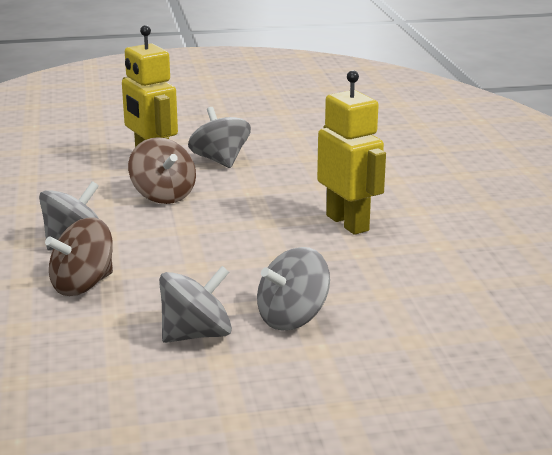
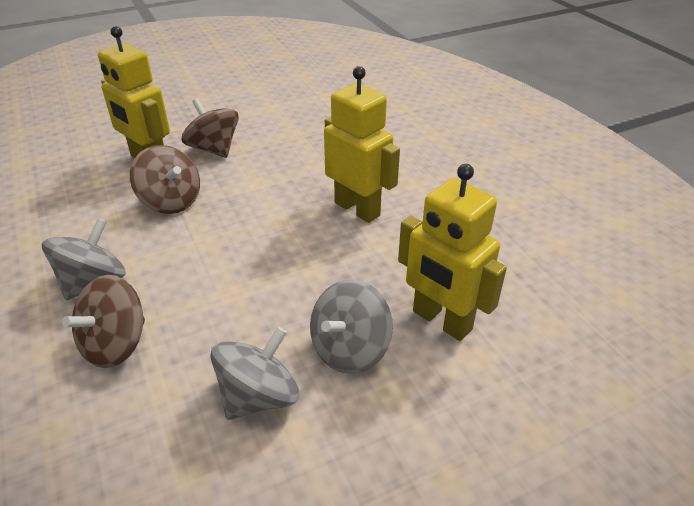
camera: 15 degrees left, 15 degrees up
grey spinning top [188,107,251,168] -> brown spinning top [182,98,239,158]
none -> yellow robot [398,164,507,341]

